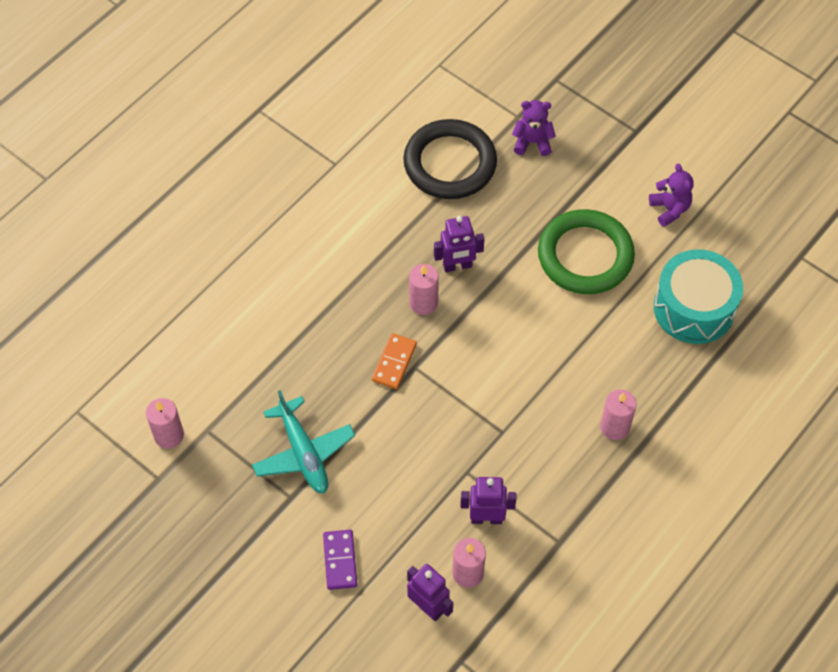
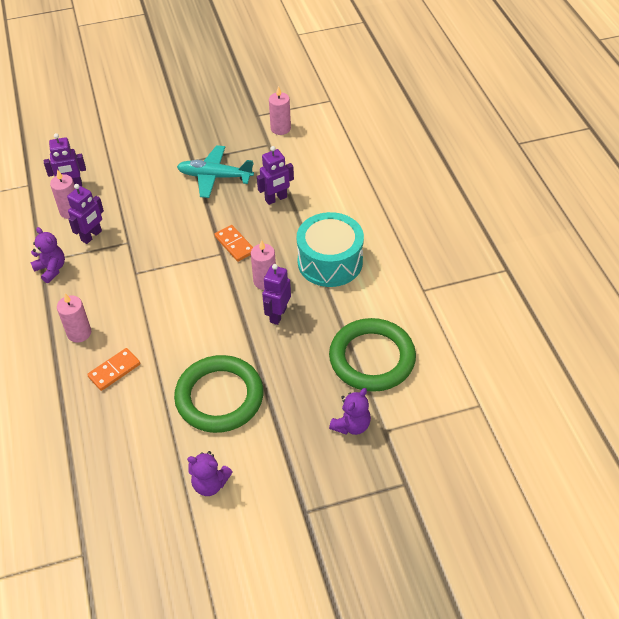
camera: 125 degrees right, 10 degrees down
purple domino [323,530,357,590] -> none
black ring [403,119,497,199] -> green ring [329,318,416,392]
turquoise drum [654,249,743,344] -> turquoise drum moved to [297,212,364,287]
none -> purple teddy bear [30,227,65,283]
none -> orange domino [87,348,140,391]
none -> purple robot [257,146,294,205]

